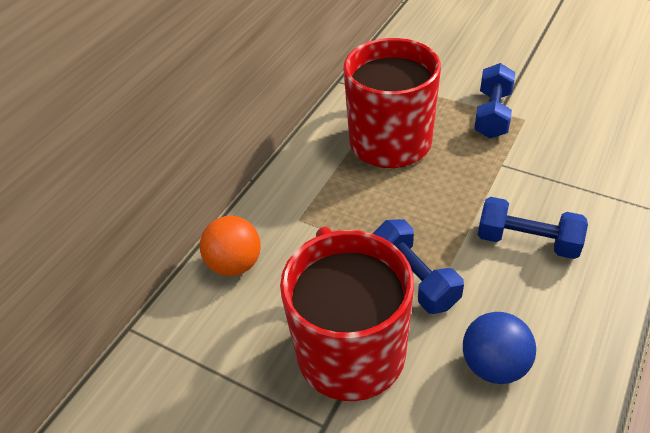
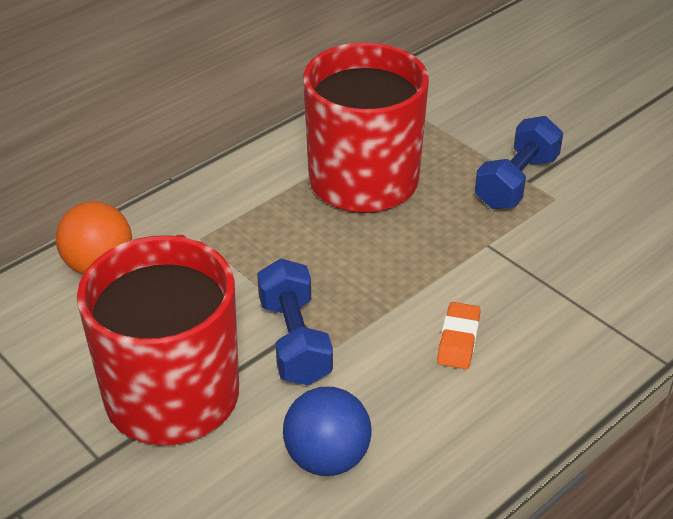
camera: 15 degrees right, 5 degrees down
blue dumbbell [478,197,588,259] -> orange eraser [437,302,481,369]

